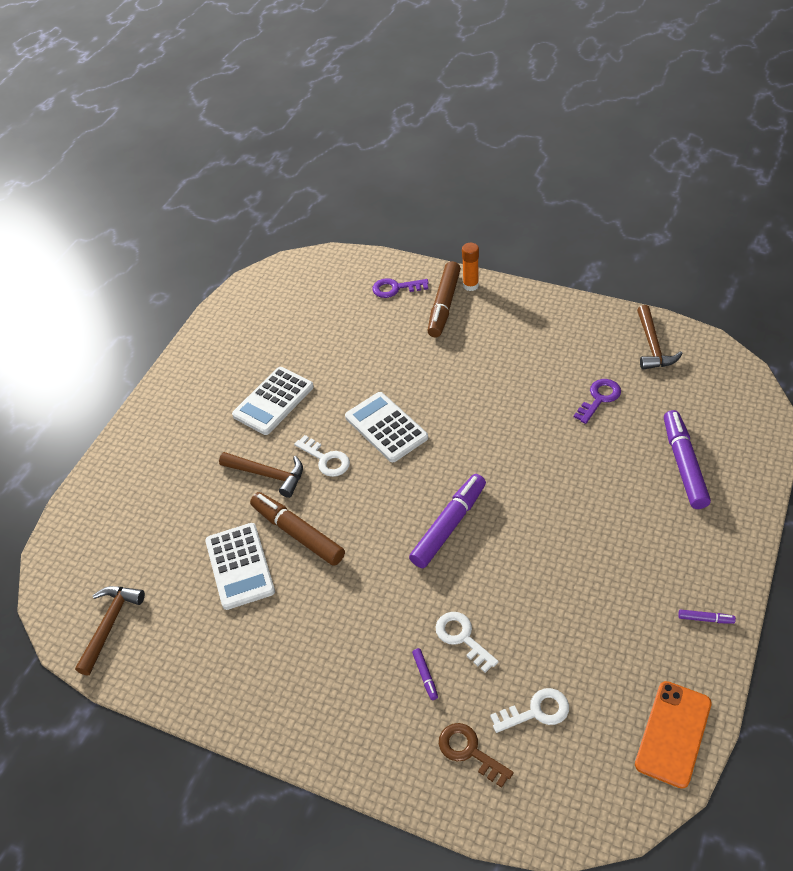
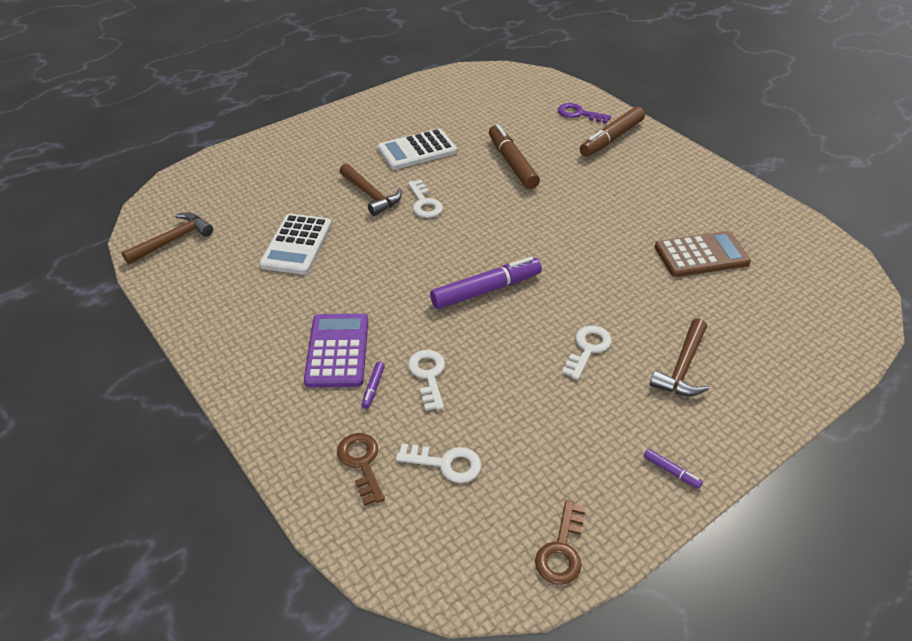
camera: 25 degrees right, 5 degrees down
brown marker [250,492,345,566] -> brown marker moved to [489,124,540,189]
white calculator [345,392,428,462] -> none
orange glue stick [462,243,479,291] -> none
purple key [574,379,621,424] -> brown calculator [655,231,751,277]
orange phone [635,681,712,789] -> brown key [535,500,586,585]
brown hammer [637,305,683,370] -> brown hammer moved to [650,318,709,396]
purple marker [664,410,711,509] -> none
none -> purple calculator [304,314,368,388]
none -> white key [562,326,612,380]

